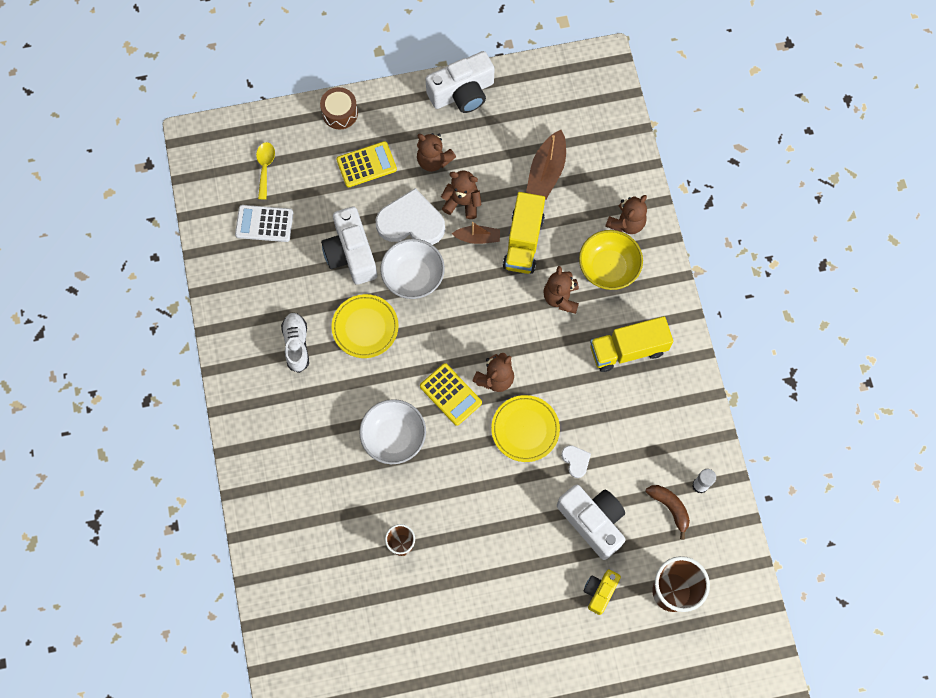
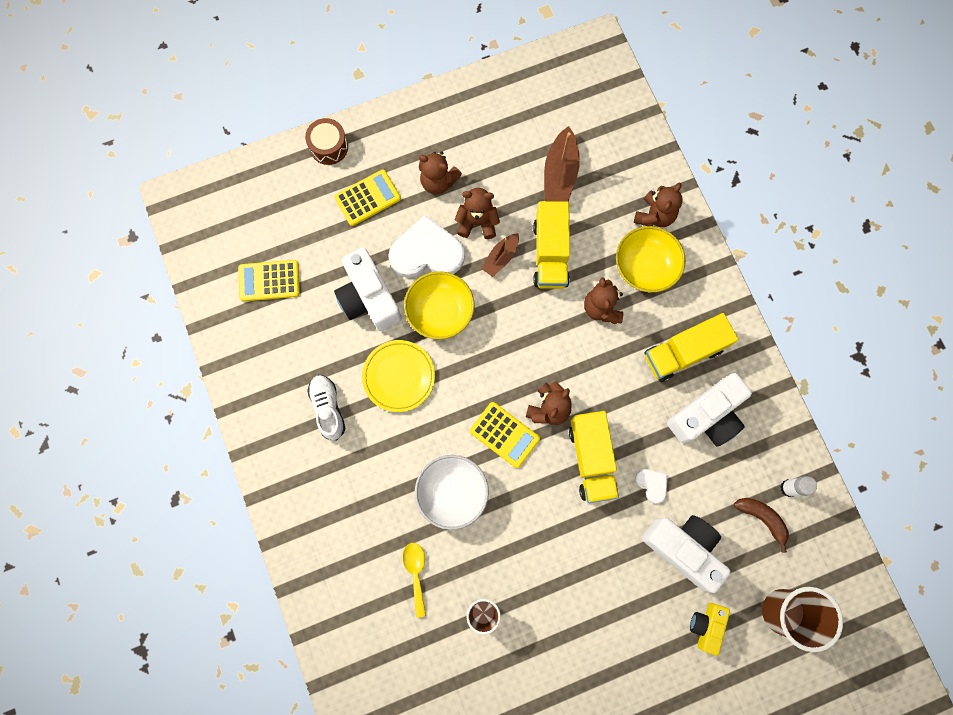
camera: 10 degrees left, 5 degrees up
white calculator [235,205,293,242] -> yellow calculator [238,260,300,301]
yellow spoon [256,142,275,199] -> yellow spoon moved to [403,543,426,617]
white bowl [380,239,445,299] -> yellow bowl [404,271,475,340]
white camera [425,51,495,113] -> white camera moved to [667,373,752,447]
brown boat [452,222,500,244] -> brown boat turned 135 degrees clockwise [481,233,519,277]
yellow plate [491,395,560,462] -> yellow truck [569,411,619,503]

